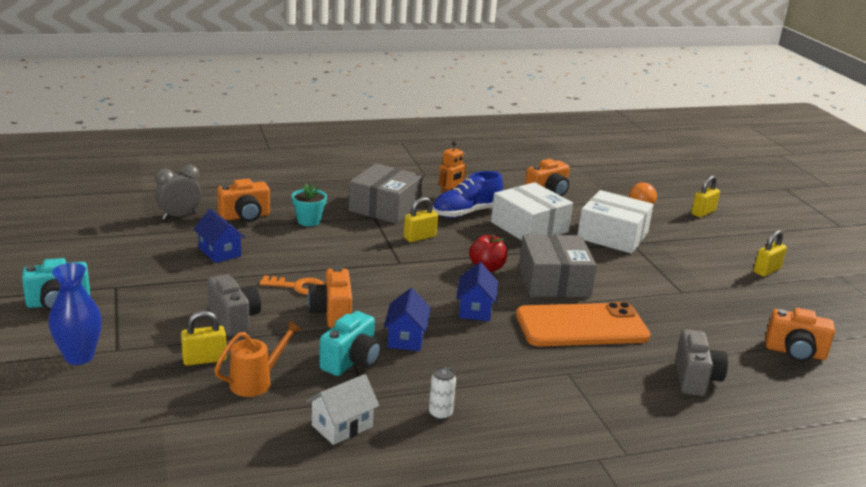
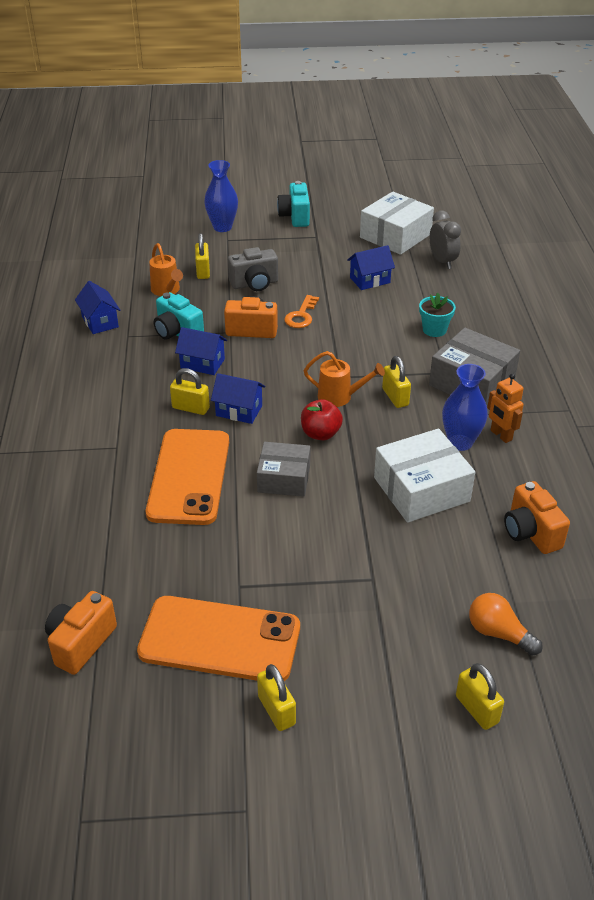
camera: 105 degrees right, 15 degrees up
orange camera [217,179,270,222] -> none
white house [307,374,379,445] -> blue house [75,281,121,334]
white can [429,367,456,420] -> none
blue shoe [432,171,503,218] -> blue vase [442,364,488,451]
grey box [519,234,597,297] -> grey box [257,442,310,497], size x0.67
white box [578,190,653,254] -> white box moved to [360,192,434,255]
grey camera [675,329,728,396] -> none
none -> orange phone [137,596,300,681]
none -> yellow padlock [170,368,210,415]
none -> orange watering can [304,351,385,407]

